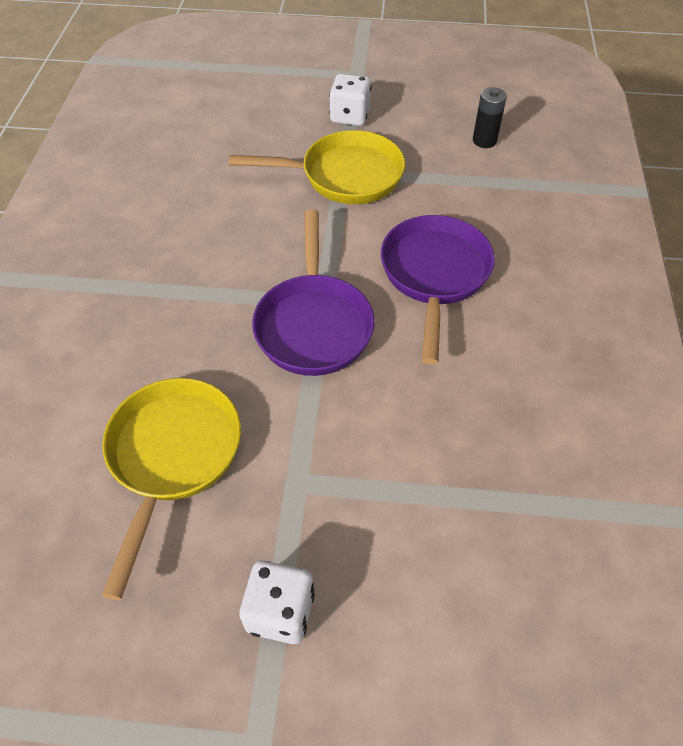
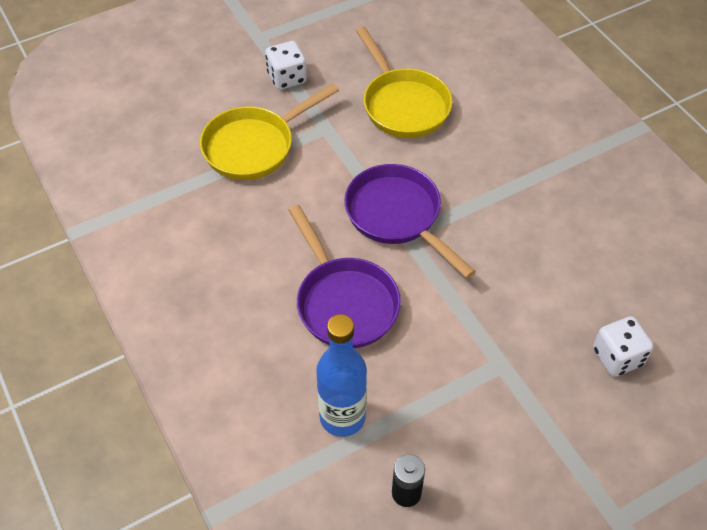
camera: 145 degrees right, 0 degrees up
yellow pan [229,130,405,204] -> yellow pan moved to [200,83,339,180]
white dice [329,73,372,126] -> white dice moved to [593,316,654,377]
none -> blue bottle [316,314,367,437]

